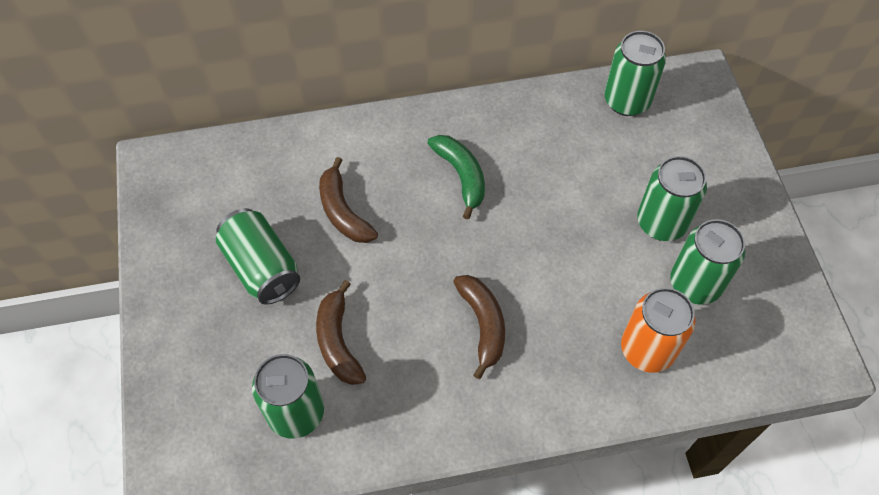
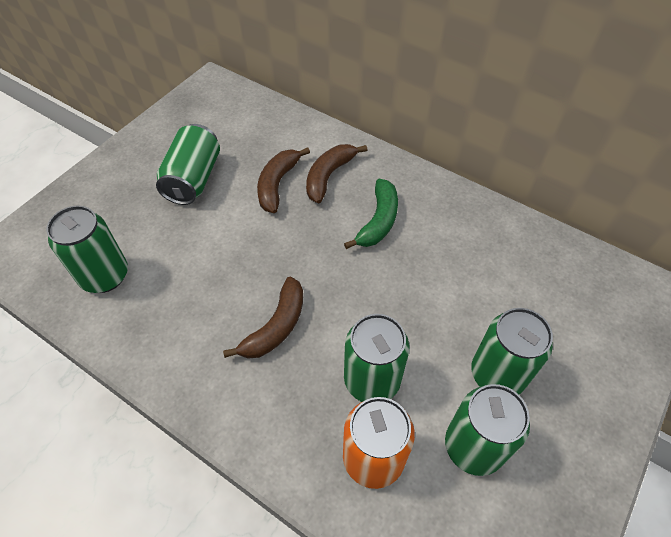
camera: 45 degrees right, 5 degrees down
brown banana [316,280,366,385] -> brown banana moved to [306,144,367,203]
green can [604,31,666,116] -> green can moved to [344,314,409,402]

